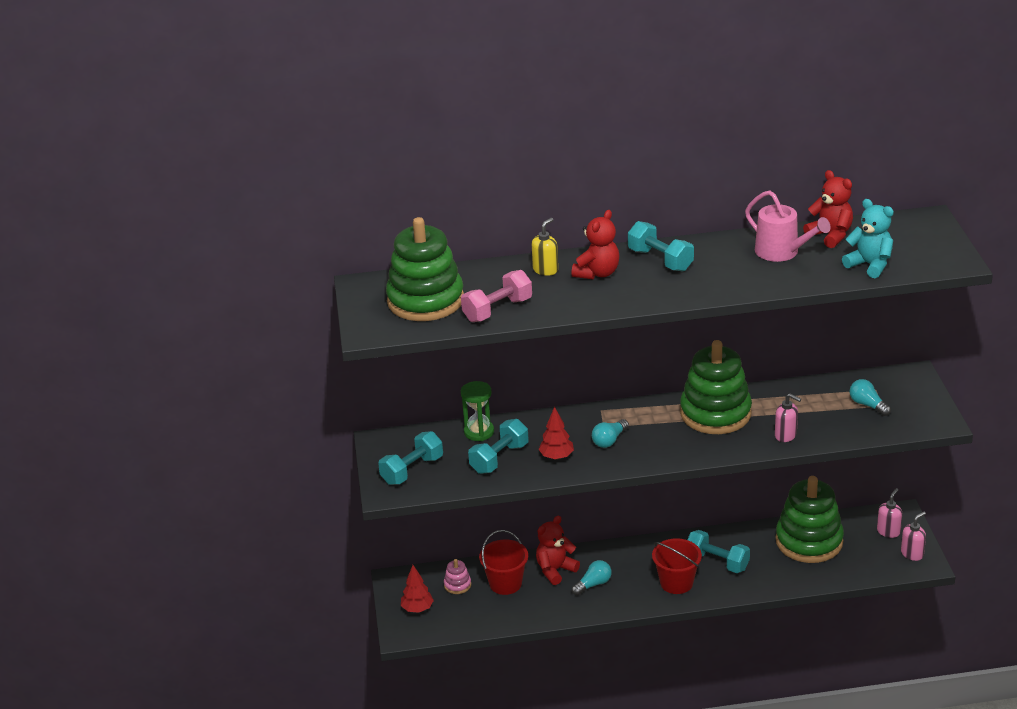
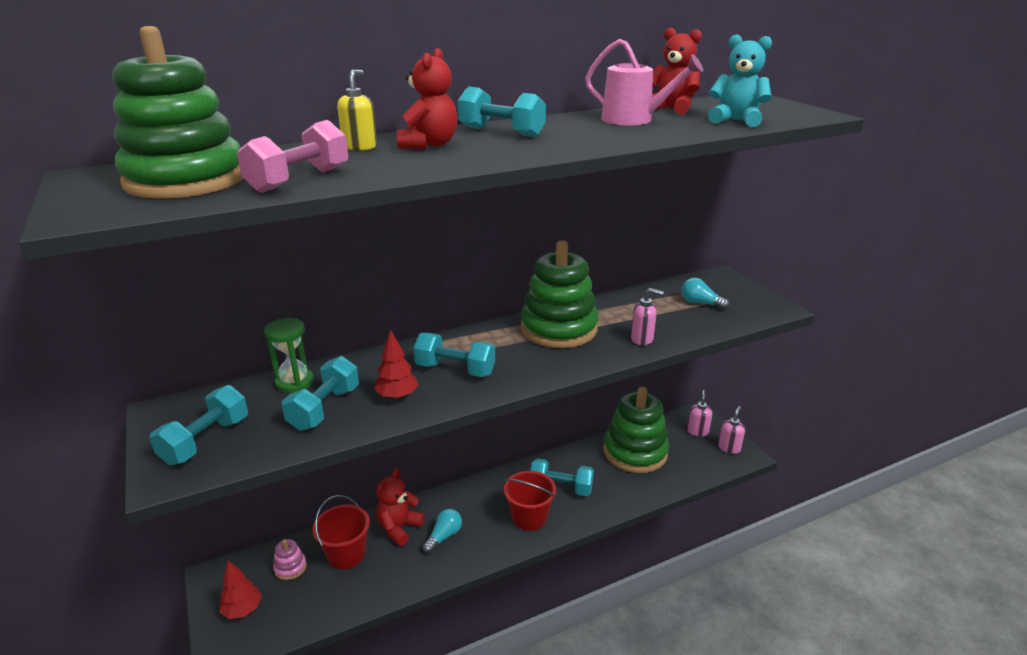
camera: 20 degrees left, 5 degrees down
turquoise light bulb [592,419,629,448] -> turquoise dumbbell [413,333,495,377]

